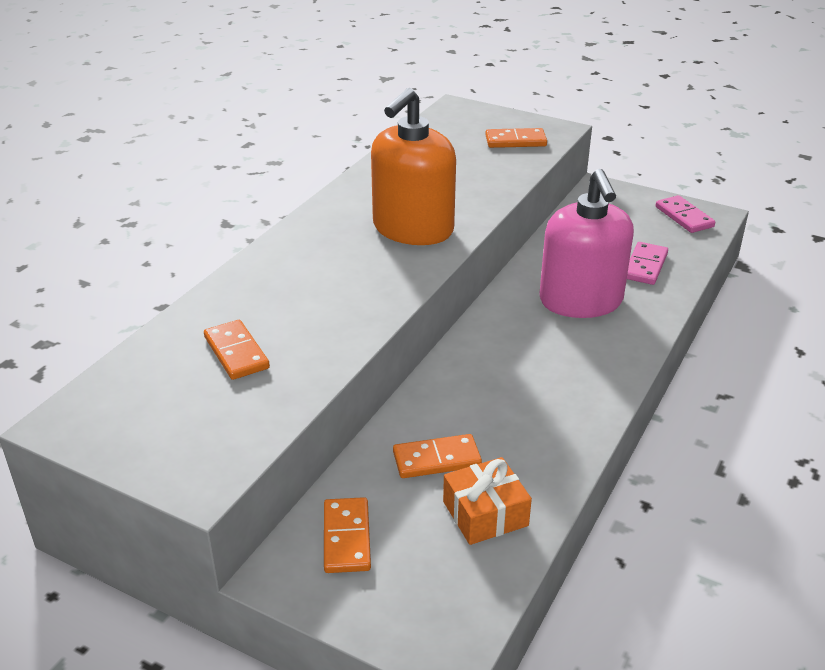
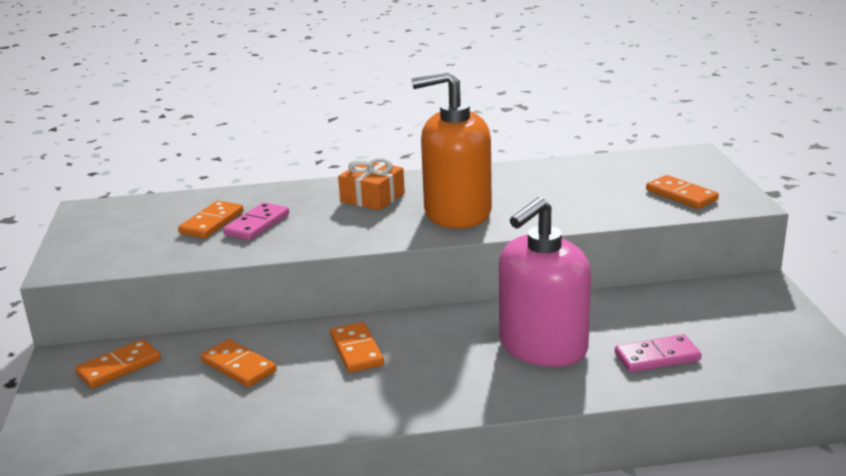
camera: 55 degrees right, 10 degrees down
orange gift [443,457,532,545] -> orange gift moved to [338,157,405,211]
pink domino [655,195,715,233] -> pink domino moved to [223,202,289,240]
none -> orange domino [330,322,384,373]

